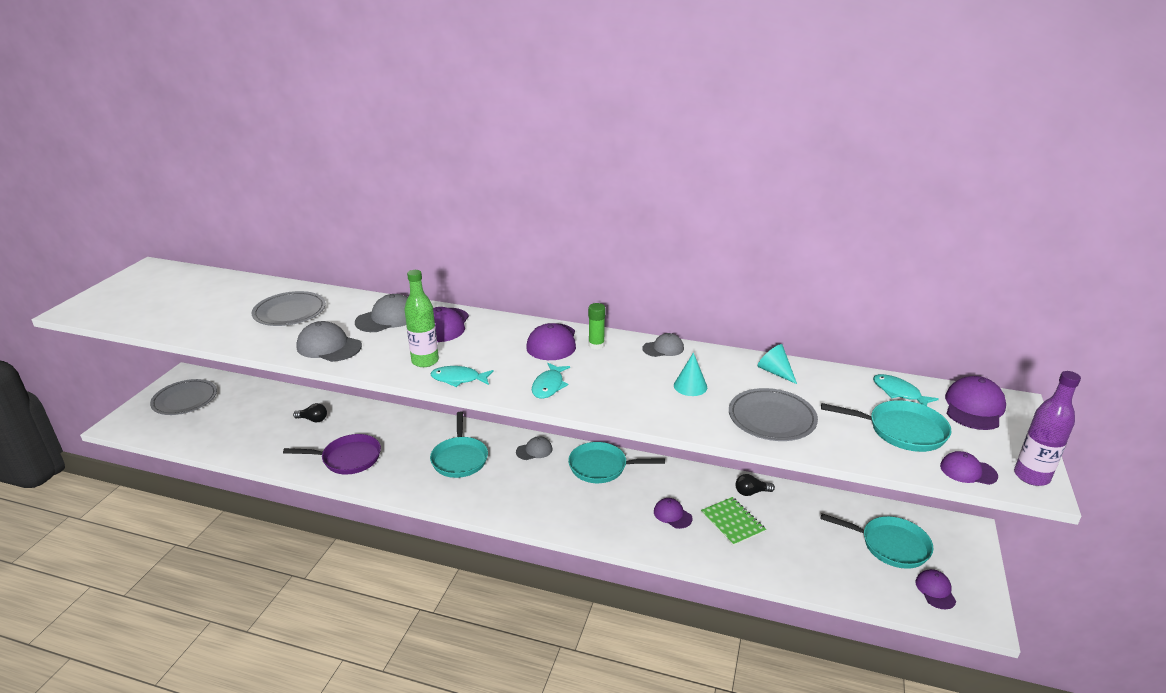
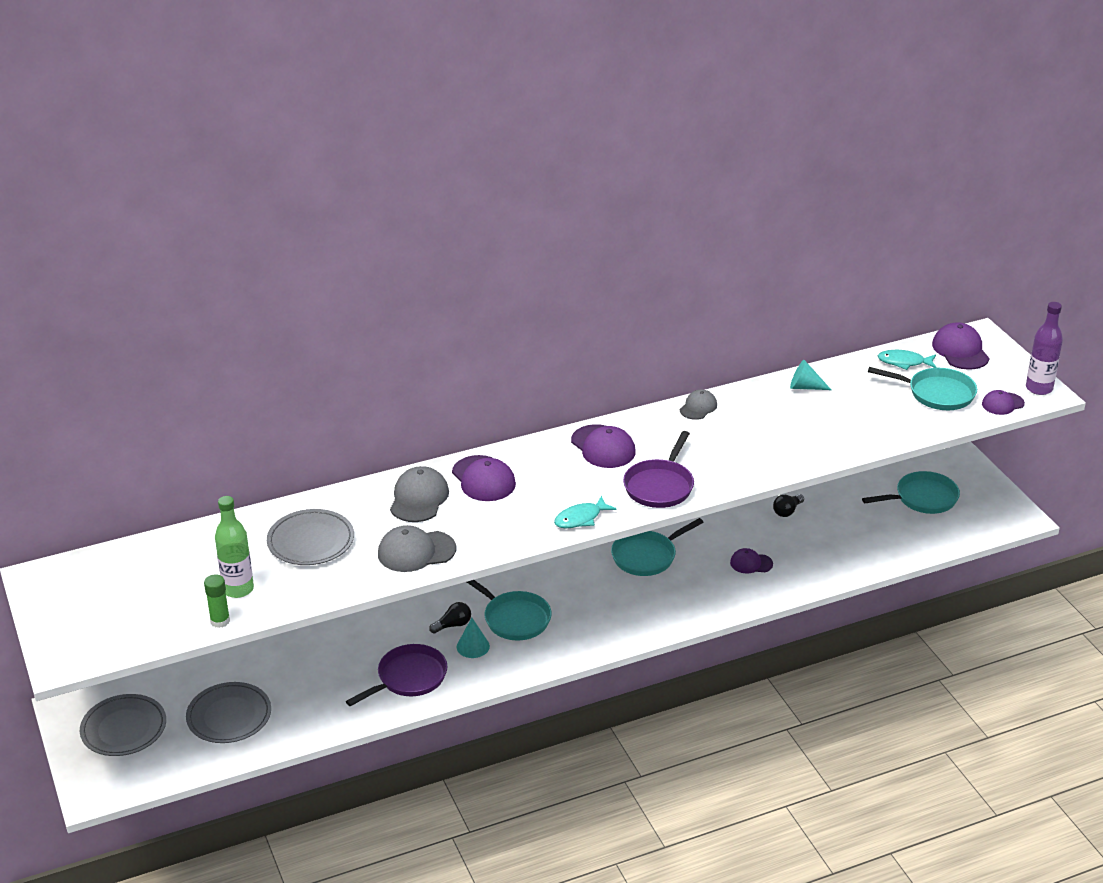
camera: 40 degrees left, 5 degrees up
black light bulb [293,403,327,423] -> black light bulb moved to [429,602,471,634]
green bottle [405,270,439,367] -> green bottle moved to [215,496,254,598]
grey cap [516,436,552,460] -> none
turquoise fish [532,363,570,399] -> purple pan [623,431,694,508]
green glue stick [588,303,605,350] -> green glue stick moved to [204,574,230,628]
turquoise cone [674,352,707,396] -> turquoise cone moved to [457,618,490,658]
green notebook [701,497,766,546] -> none
grey plate [729,388,818,441] -> grey plate moved to [186,682,271,743]
turquoise pan [821,400,951,452] -> turquoise pan turned 45 degrees clockwise [868,367,977,410]
purple cap [915,569,956,609] -> none

